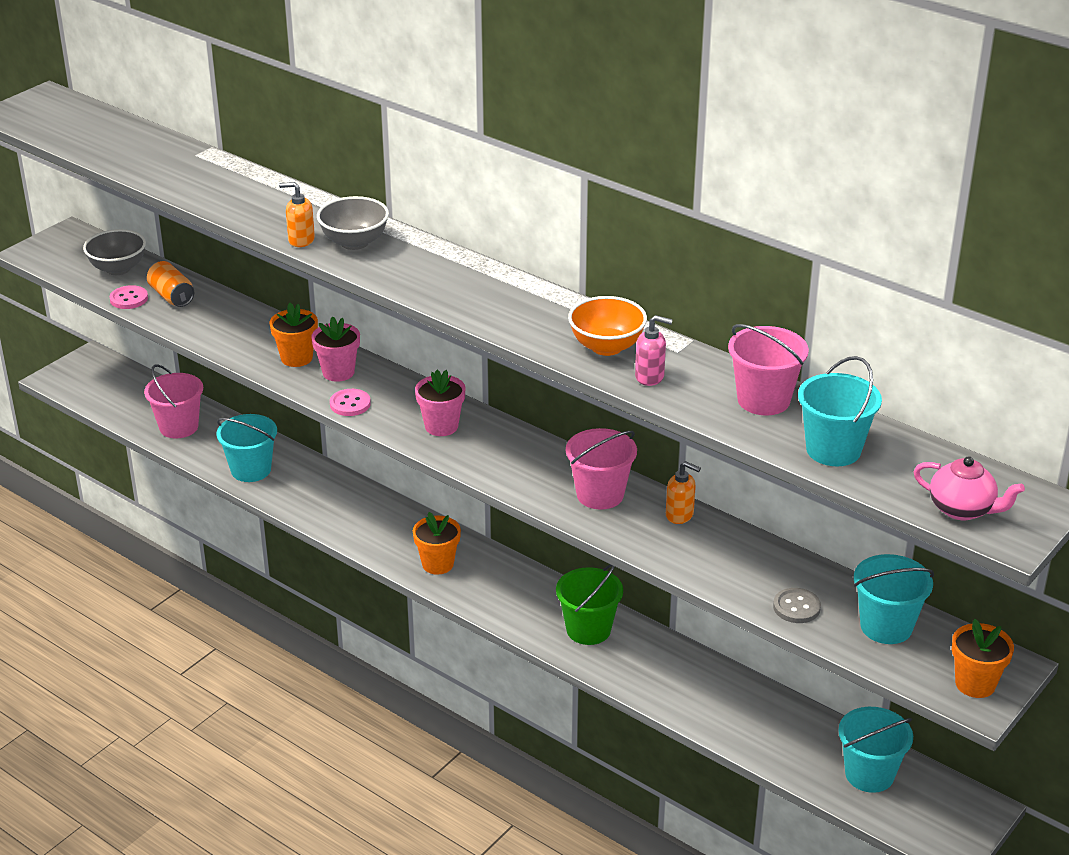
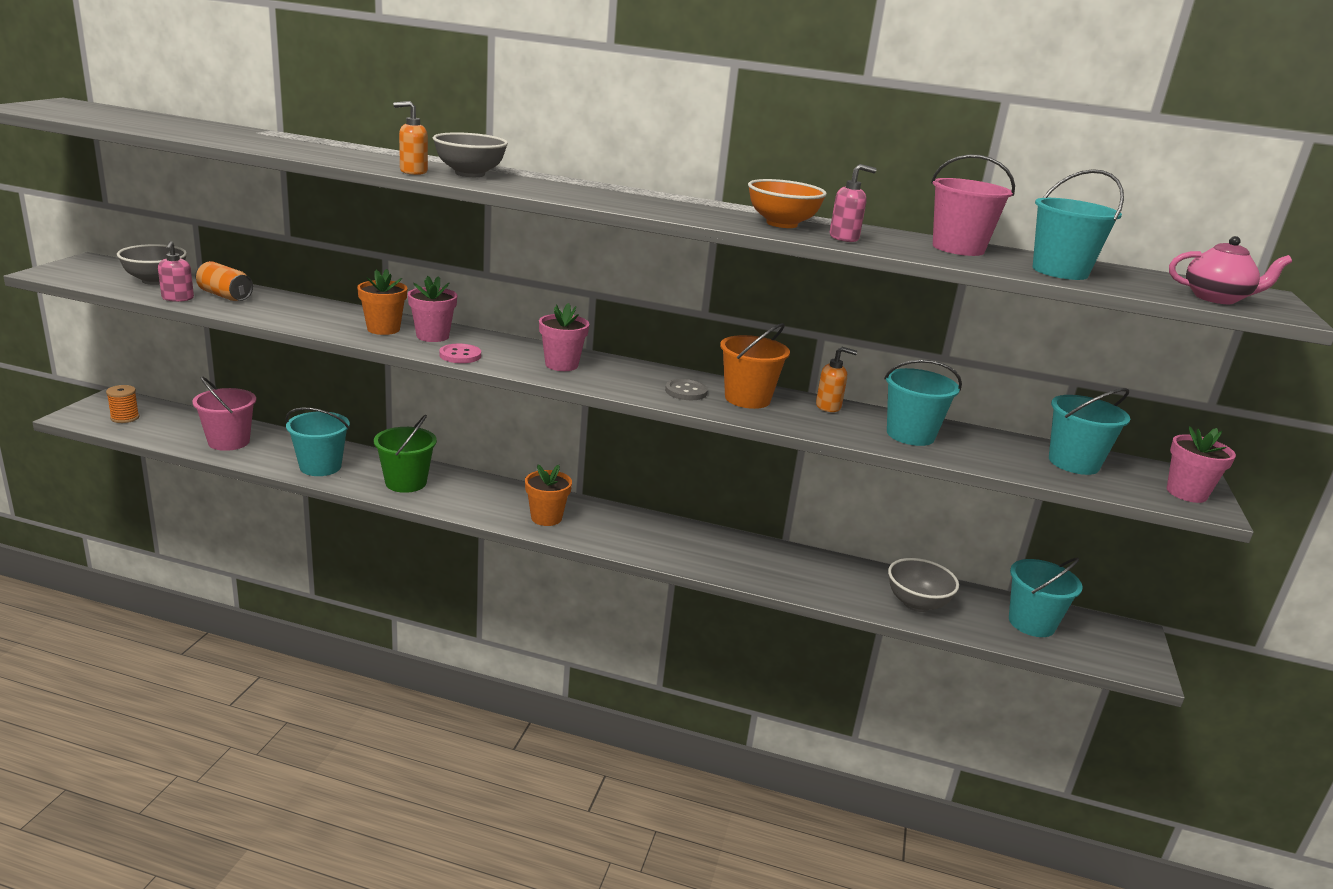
camera: 25 degrees left, 10 degrees down
pink button [110,285,148,309] -> pink soap dispenser [158,241,194,302]
green bucket [556,564,623,645] -> green bucket moved to [374,415,437,493]
pink bucket [566,428,637,509] -> orange bucket [720,323,790,409]
grey button [773,588,821,623] -> grey button moved to [665,379,708,400]
orange flower pot [952,619,1014,698] -> pink flower pot [1167,426,1236,503]
none -> orange spool [106,385,139,423]
none -> turquoise bucket [884,360,962,446]
none -> grey bowl [888,558,959,612]

